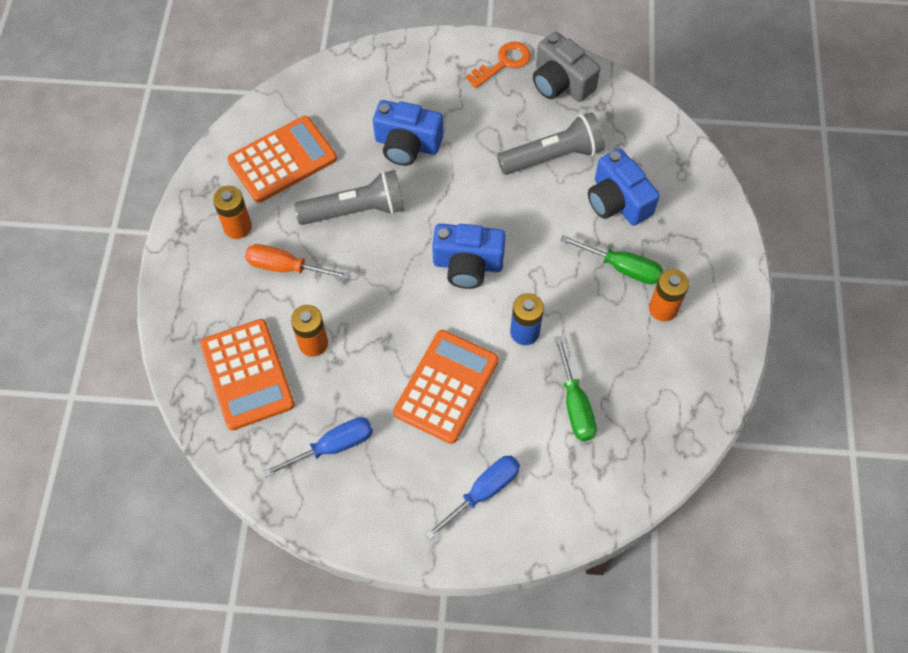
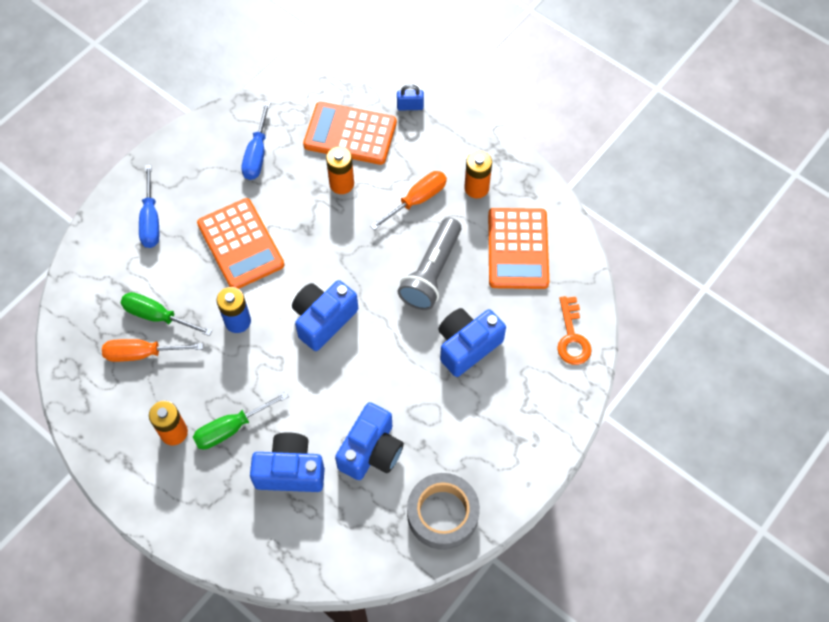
camera: 125 degrees right, 0 degrees up
orange key [466,42,531,88] -> orange key moved to [557,296,592,365]
grey flashlight [497,112,605,175] -> blue camera [335,402,404,480]
grey camera [533,31,600,102] -> grey tape [407,473,480,550]
none -> orange screwdriver [102,339,203,362]
none -> blue padlock [397,84,424,111]

